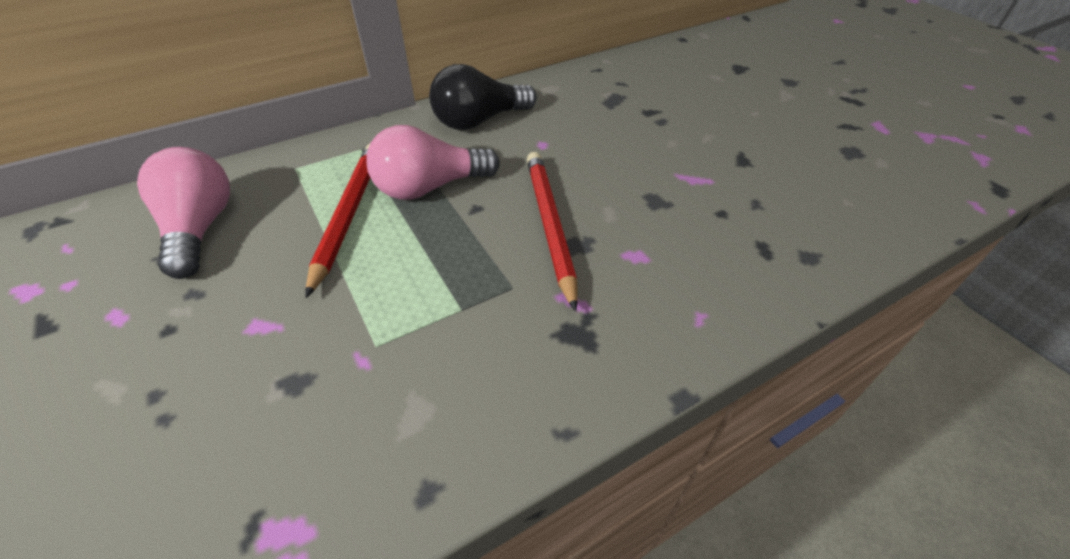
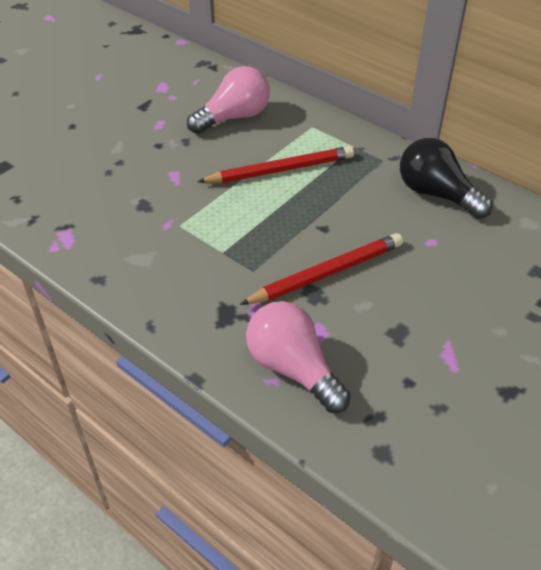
camera: 70 degrees right, 0 degrees up
pink light bulb [366,125,500,200] -> pink light bulb moved to [246,301,351,413]

